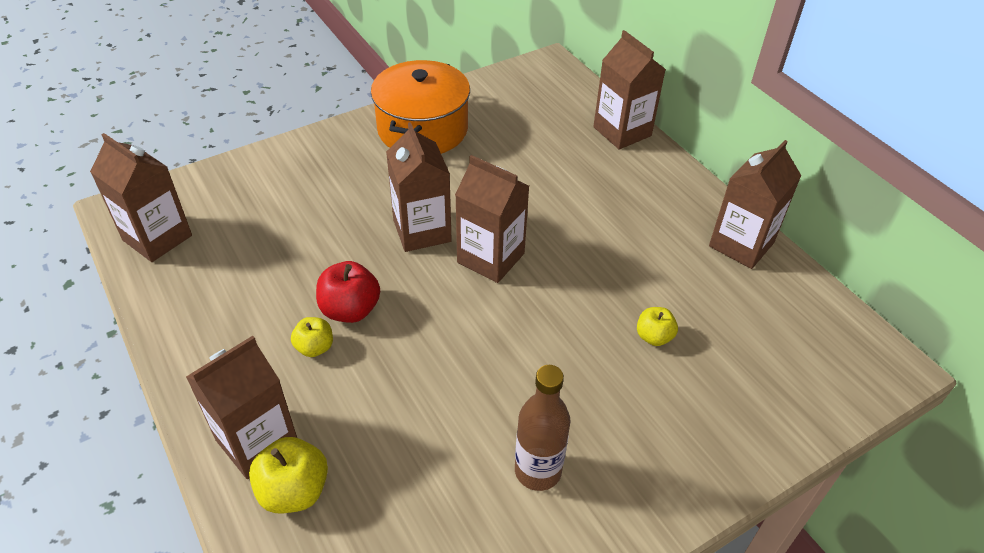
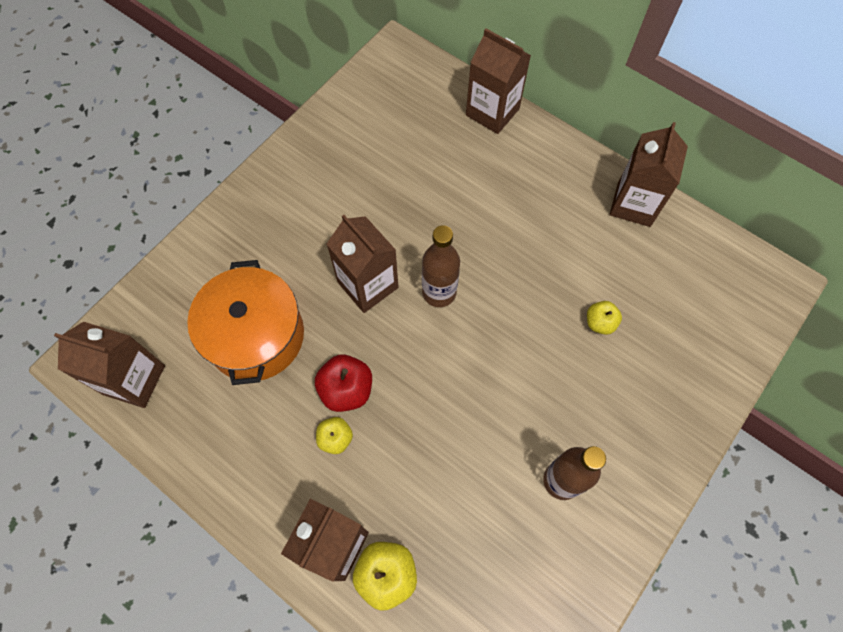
camera: 20 degrees left, 20 degrees up
orange pot [371,60,470,154] -> orange pot moved to [187,260,304,385]
brown carton [455,155,529,283] -> brown bottle [422,225,460,307]

